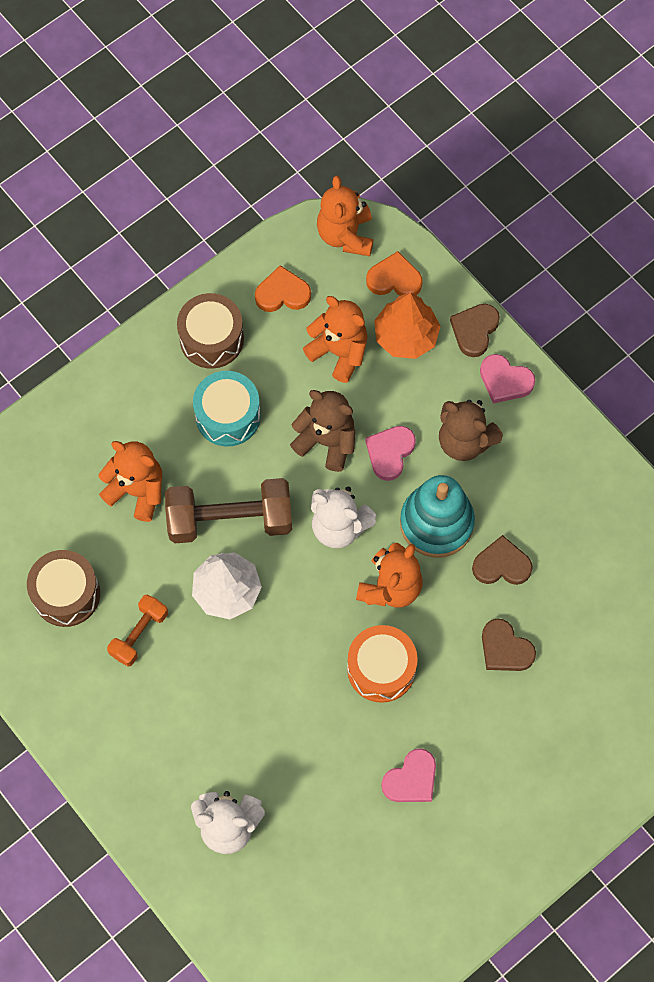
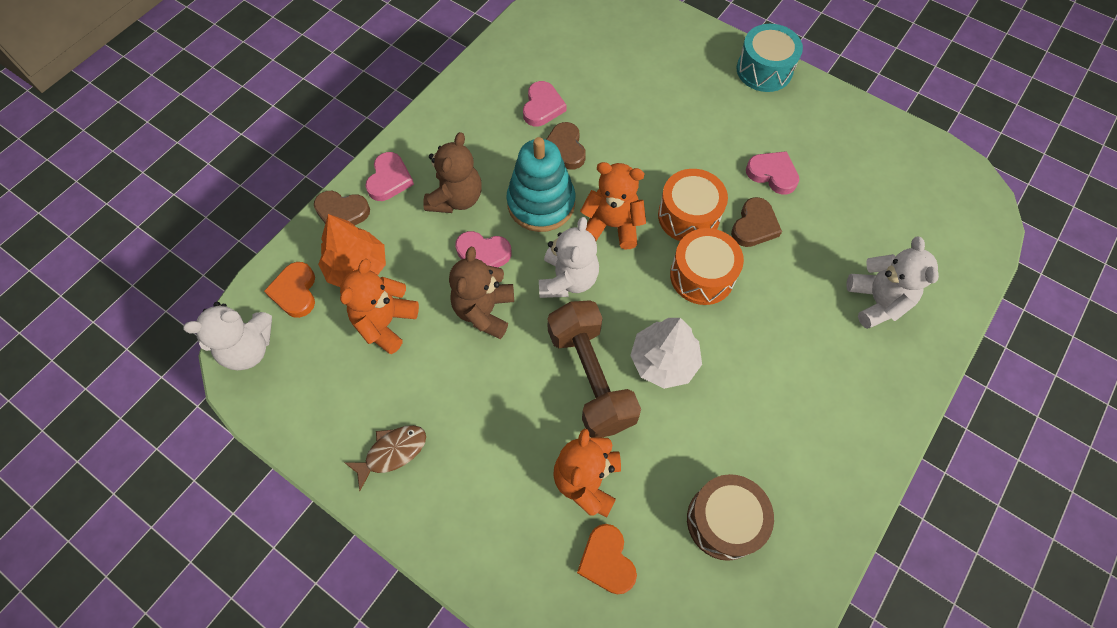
camera: 105 degrees left, 5 degrees down
orange dumbbell [107,594,168,667] -> none
brown drum [177,293,244,369] -> brown fish [344,425,426,491]
turquoise drum [193,371,261,447] -> turquoise drum moved to [737,24,803,92]
orange heart [255,265,311,312] -> orange heart moved to [577,524,637,595]
orange teddy bear [317,176,373,256] -> white teddy bear [183,302,272,370]
brown heart [482,619,536,671] -> brown heart moved to [731,197,782,247]
none -> pink heart [523,81,567,126]
none -> orange drum [670,228,744,305]

